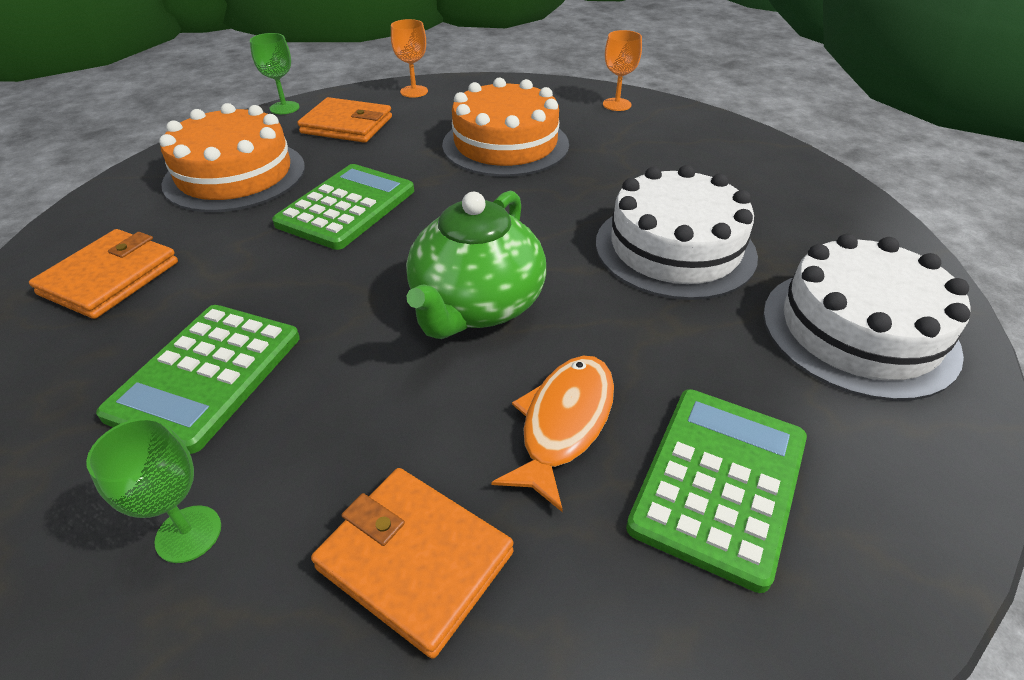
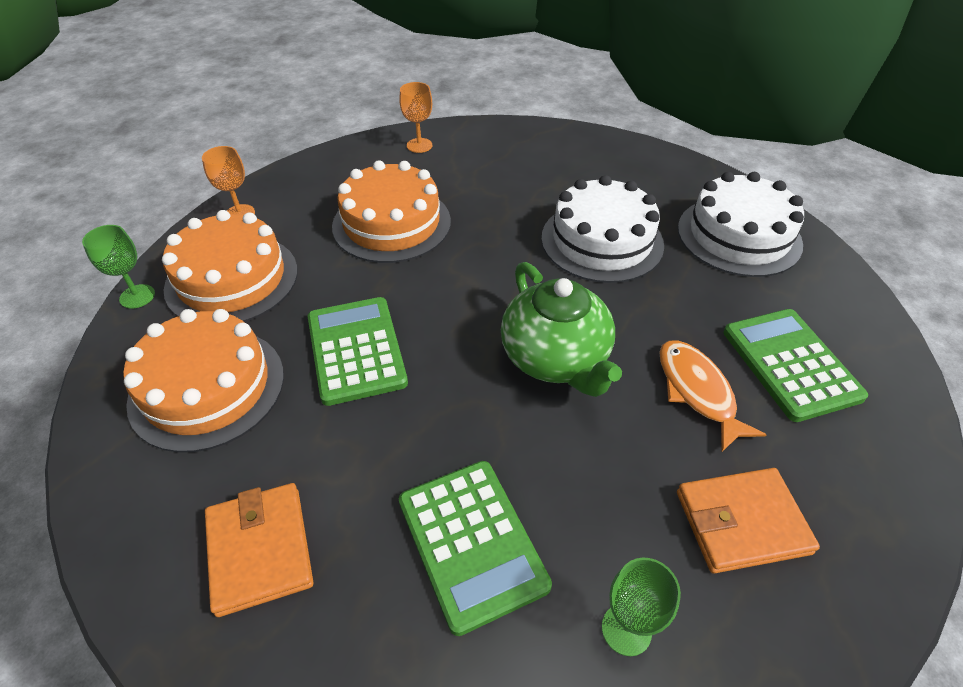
camera: 45 degrees left, 5 degrees up
orange wallet [297,97,392,143] -> orange cake [162,210,298,322]

